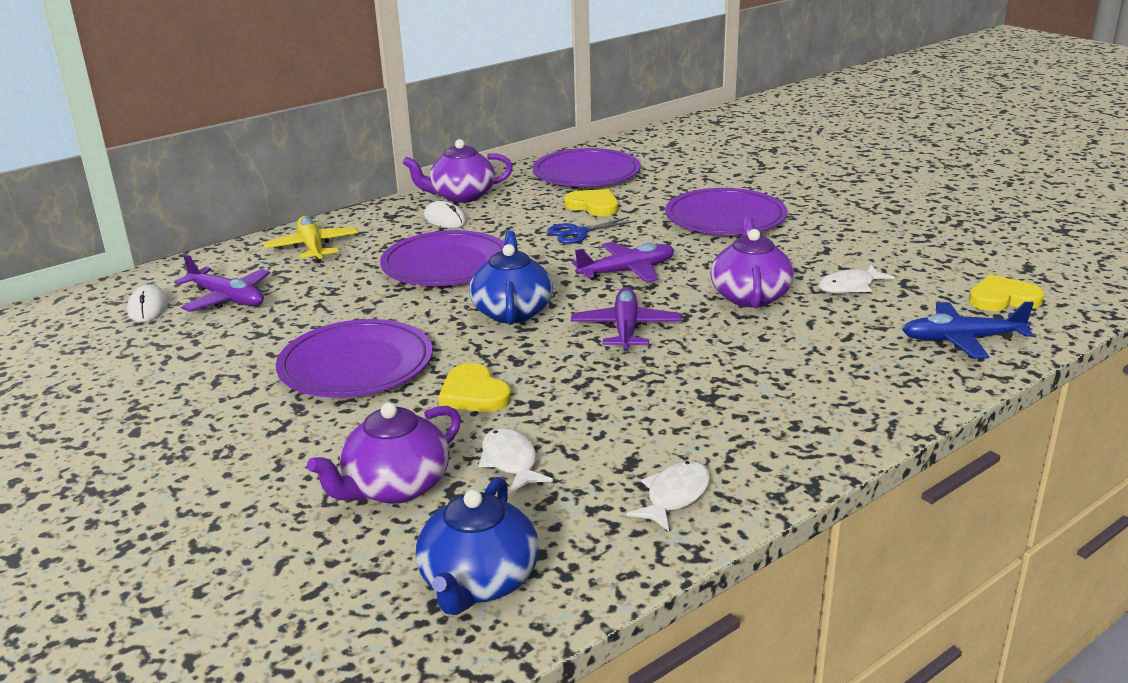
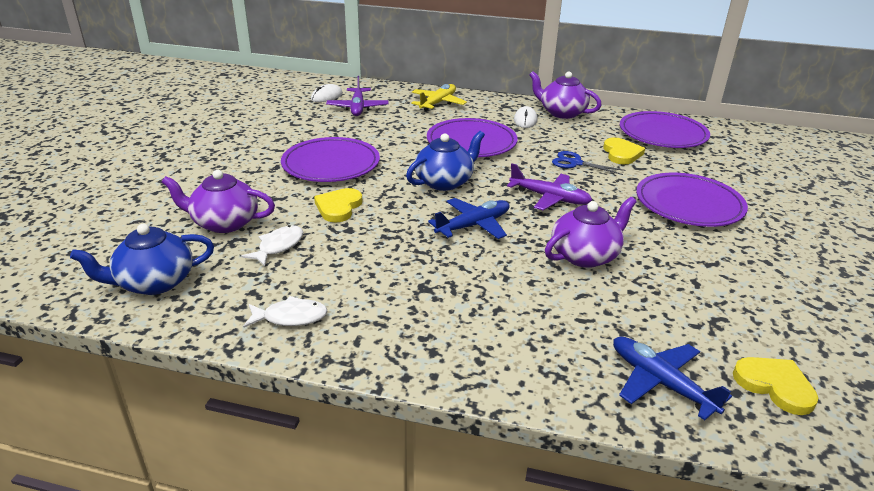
camera: 50 degrees right, 5 degrees up
purple plane [571,287,682,350] -> blue plane [428,198,510,239]
white fish [818,265,895,294] -> none

